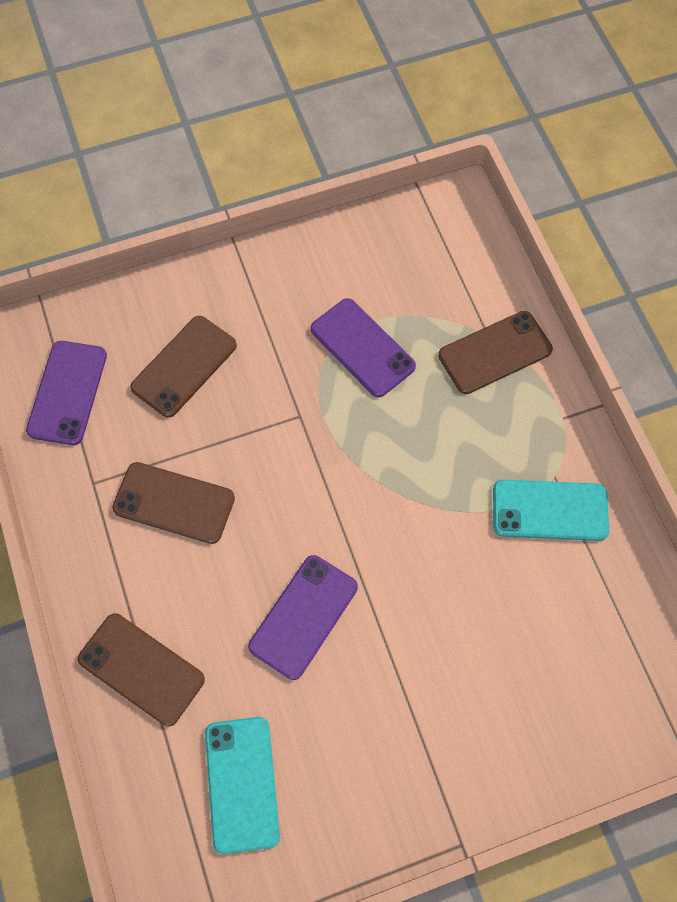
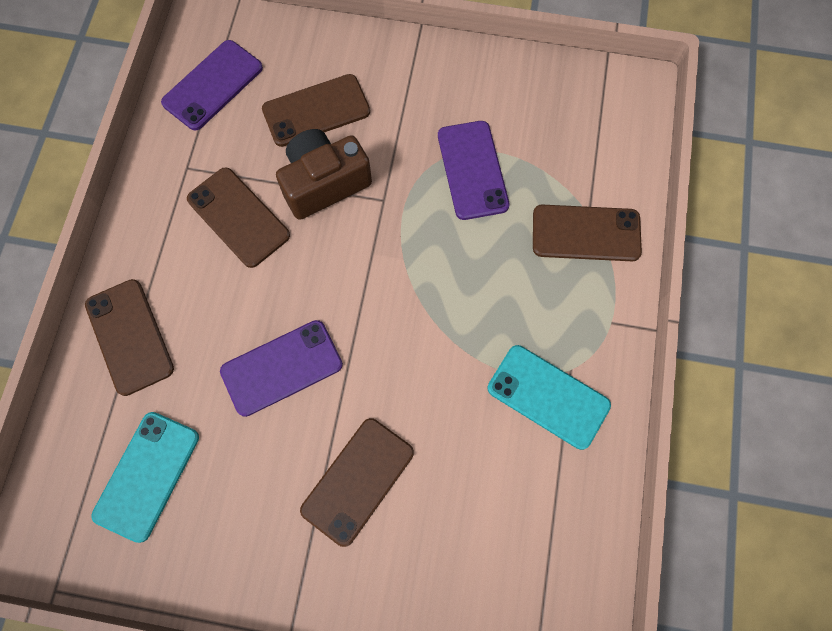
camera: 30 degrees right, 5 degrees up
none -> brown camera [276,129,372,220]
none -> brown phone [300,418,414,547]

